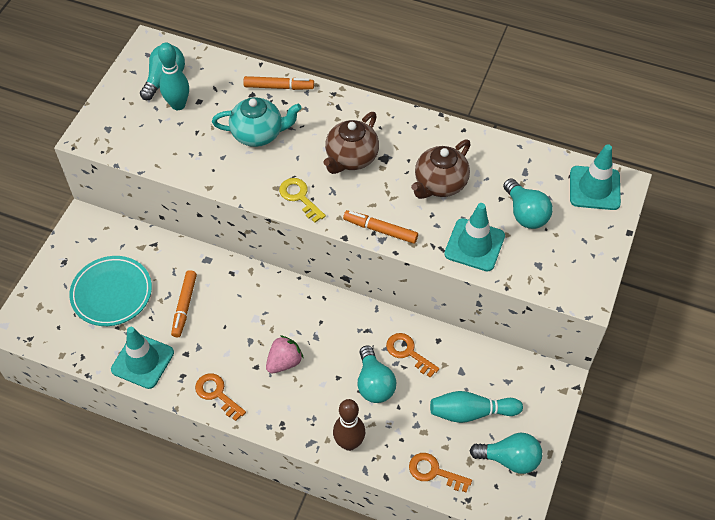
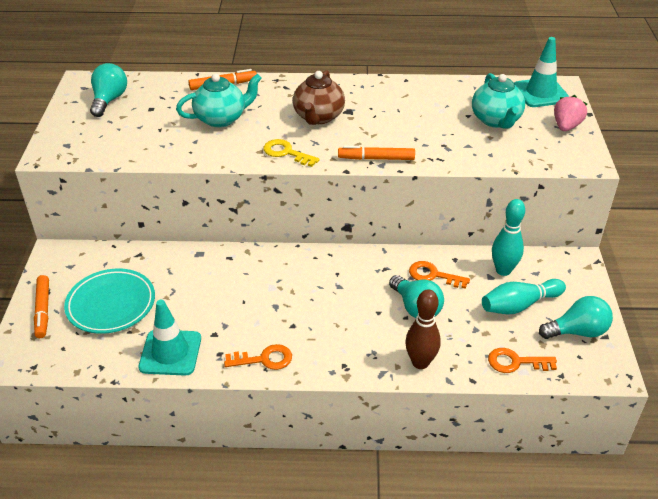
camera: 20 degrees left, 15 degrees down
turquoise bowling pin [158,43,189,110] -> turquoise bowling pin moved to [492,199,525,276]
orange marker [171,270,197,337] -> orange marker moved to [34,275,49,338]
orange key [195,373,246,421] -> orange key turned 150 degrees clockwise [224,344,292,370]
pink strawberry [266,335,303,373] -> pink strawberry moved to [554,95,587,131]
brown teapot [411,140,471,199] -> none
turquoise traffic cone [444,203,505,271] -> none
turquoise light bulb [503,178,553,229] -> turquoise teapot [472,73,525,129]

